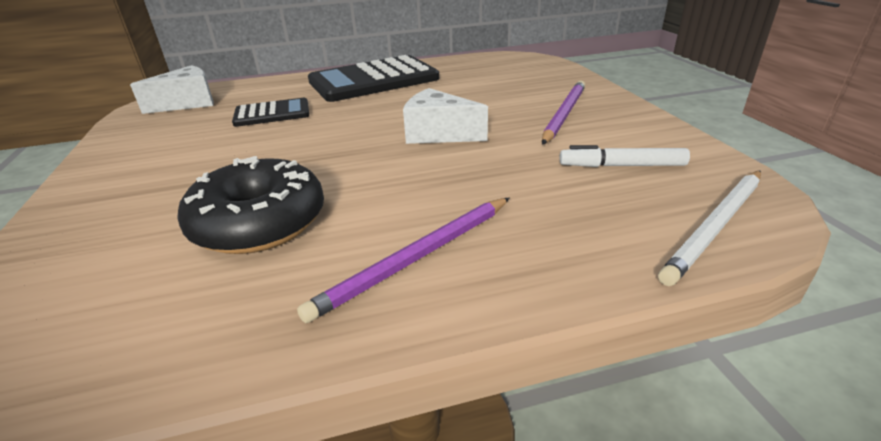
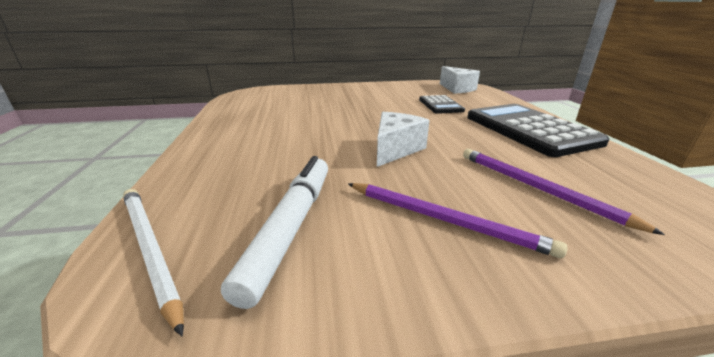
camera: 95 degrees right, 5 degrees down
black donut [177,156,324,254] -> none
purple pencil [297,198,509,323] -> purple pencil moved to [463,149,665,235]
white marker [560,145,690,167] -> white marker [221,156,328,309], size x1.53

